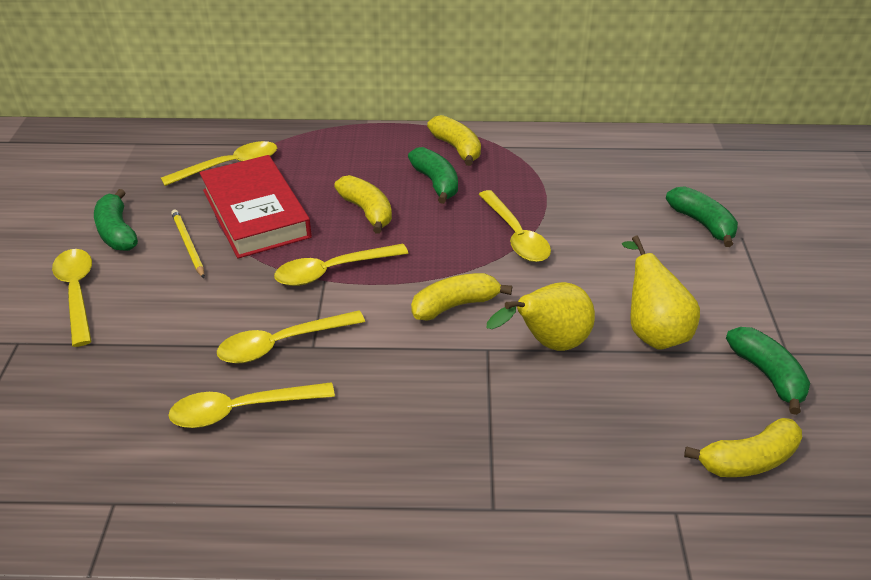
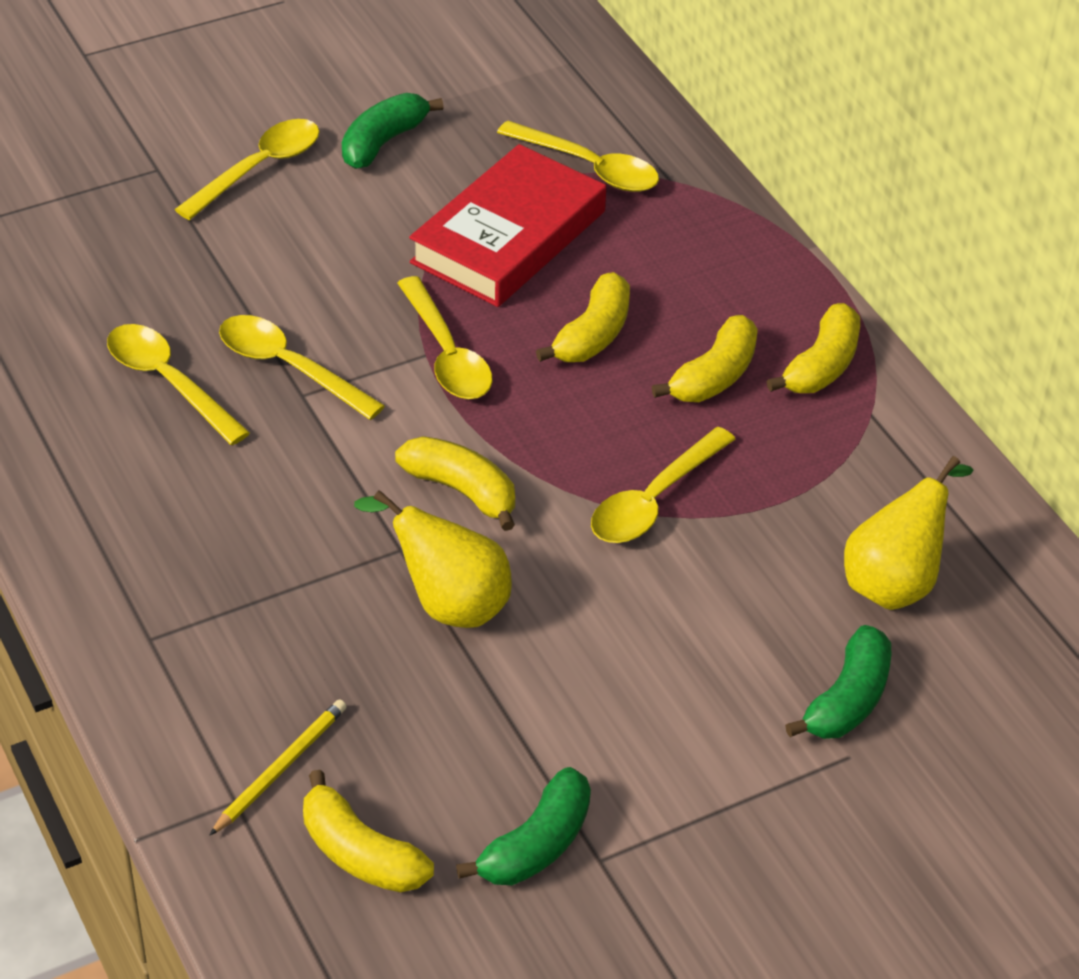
camera: 60 degrees right, 5 degrees up
yellow pencil [171,210,204,278] -> yellow pencil moved to [209,699,347,836]
yellow spoon [274,244,408,286] -> yellow spoon turned 150 degrees counterclockwise [397,276,492,399]
green banana [408,147,458,204] -> yellow banana [652,315,758,402]
yellow pear [622,235,700,349] -> yellow pear moved to [844,456,973,610]

